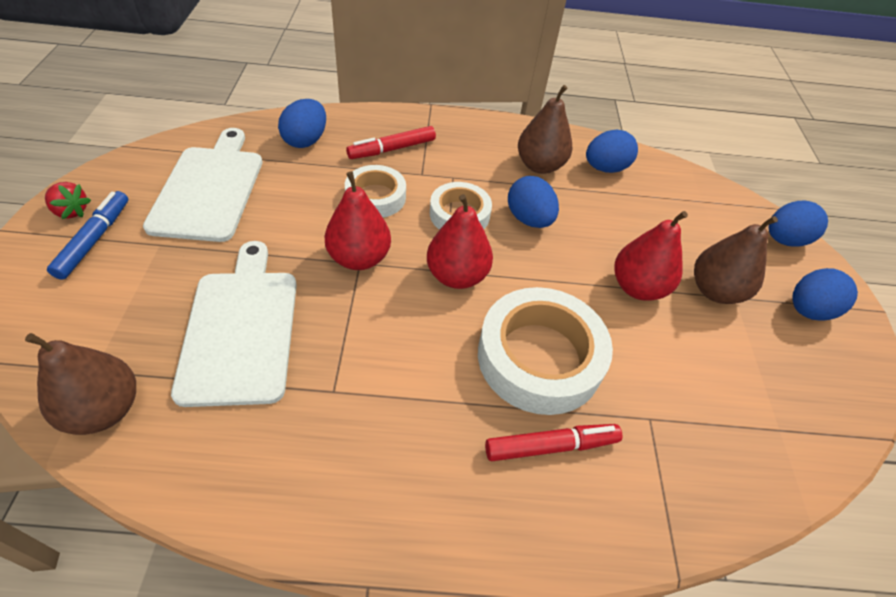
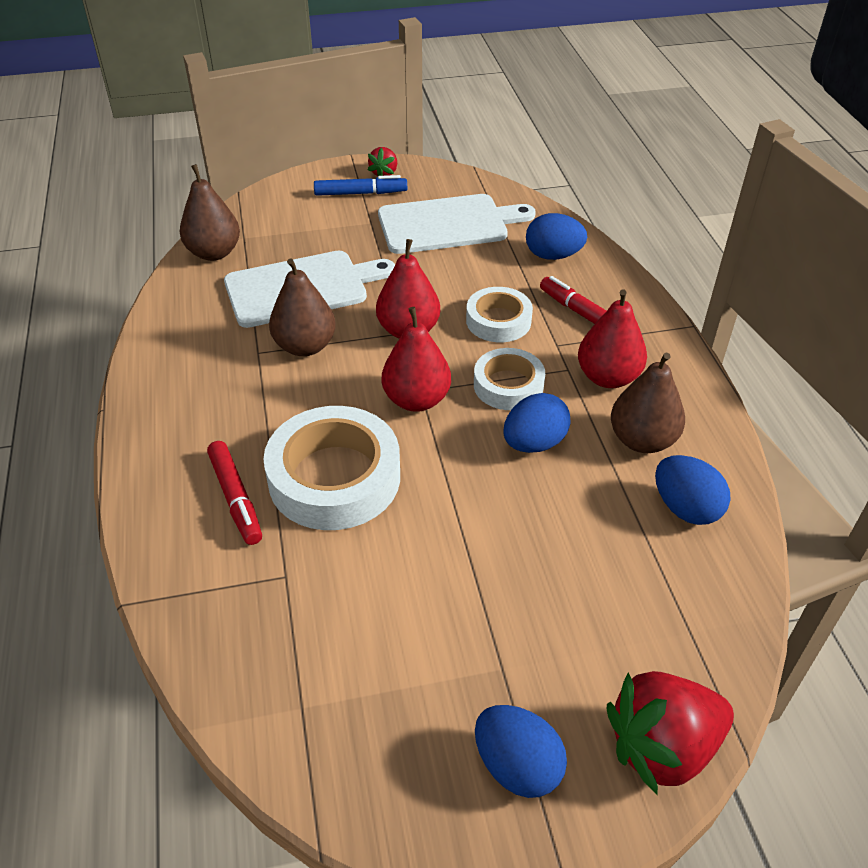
camera: 80 degrees right, 5 degrees down
red pear [614,211,688,301] -> red pear moved to [578,289,647,388]
brown pear [694,216,778,304] -> brown pear moved to [269,259,336,356]
blue egg [768,201,828,247] -> red strawberry [607,671,734,794]

